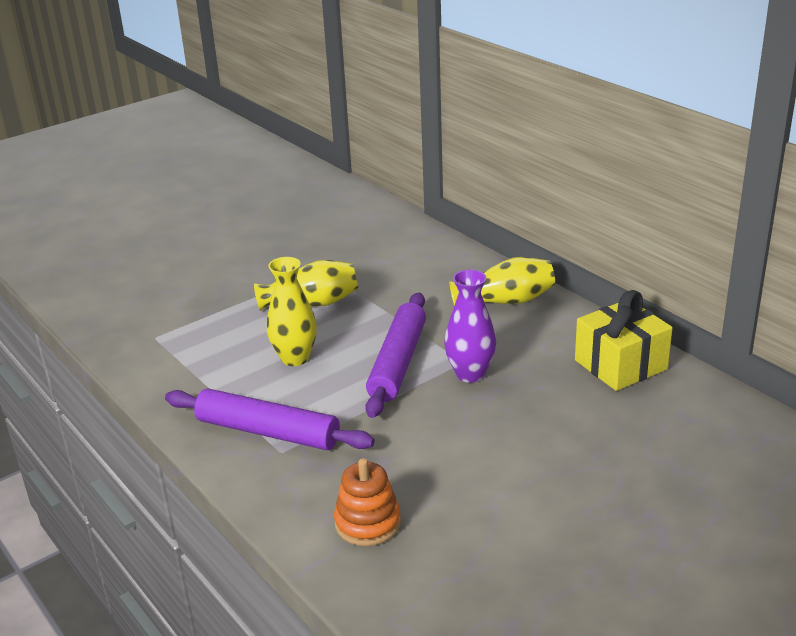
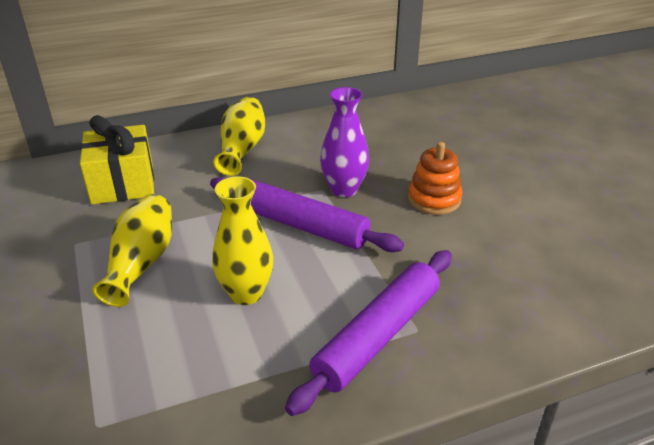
camera: 75 degrees left, 5 degrees up
orange stacking toy [334,458,401,546] -> orange stacking toy moved to [408,142,462,215]
yellow gift [575,290,672,391] -> yellow gift moved to [80,115,154,205]

